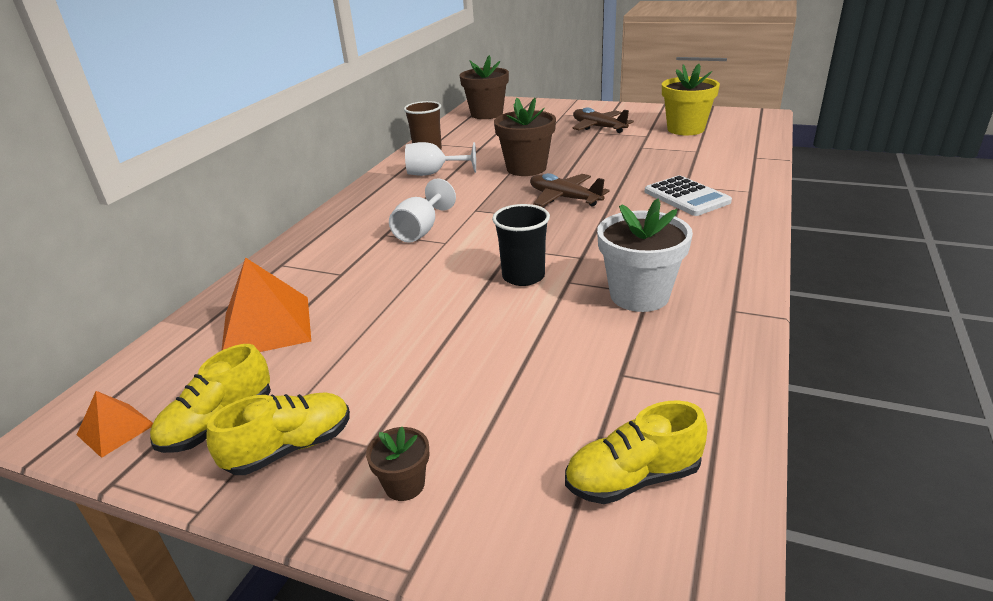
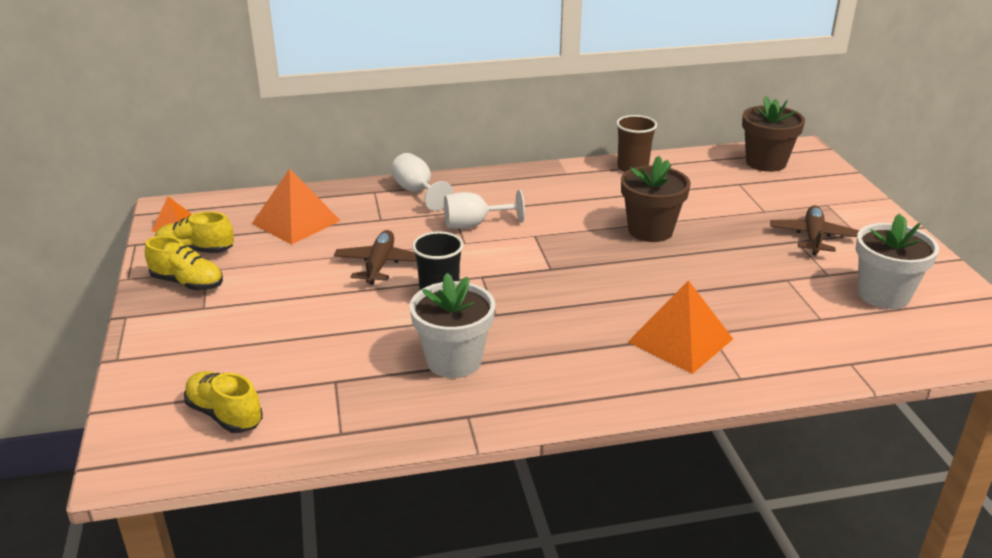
camera: 55 degrees right, 0 degrees up
brown flower pot [366,427,430,501] -> none
white goblet [405,142,476,176] -> white goblet moved to [391,153,453,211]
brown plane [530,173,610,207] -> brown plane moved to [334,230,417,285]
white calculator [645,175,732,216] -> orange pyramid [628,280,733,374]
yellow flower pot [662,64,720,135] -> white flower pot [856,213,939,309]

